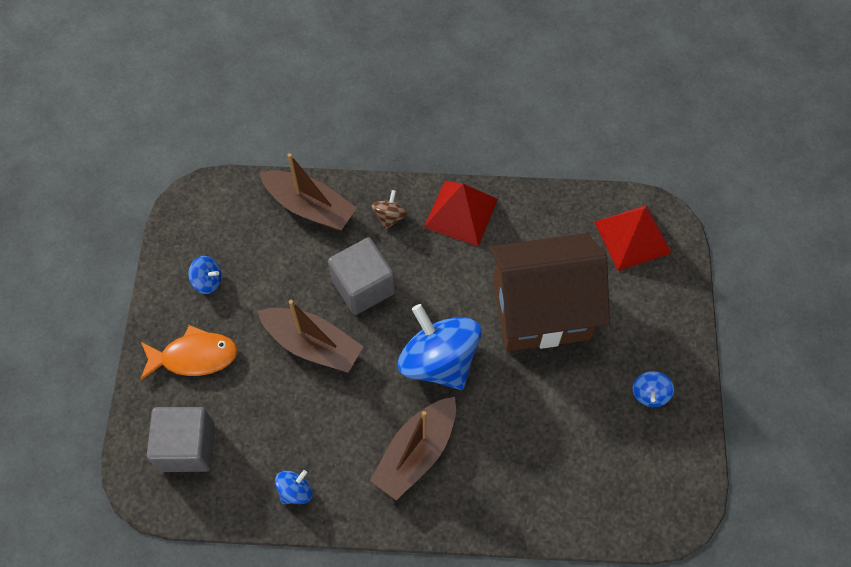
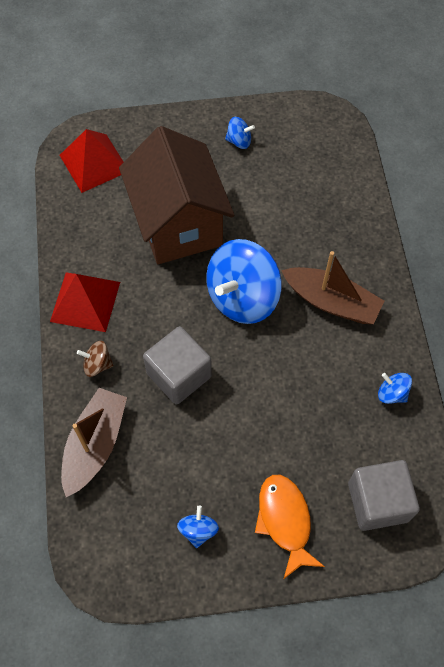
camera: 100 degrees left, 0 degrees up
brown boat [257,300,364,373] -> none

